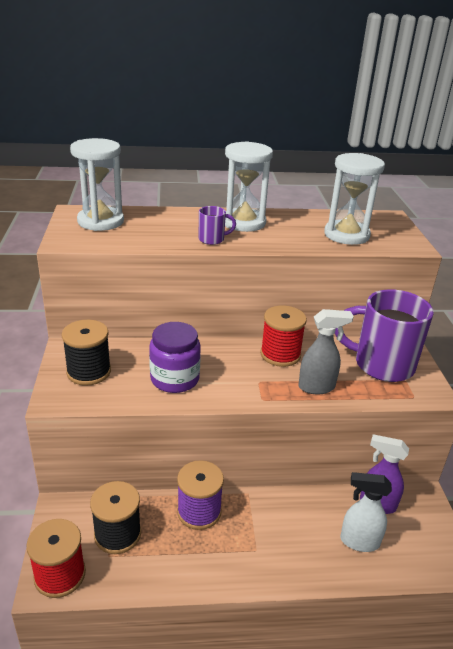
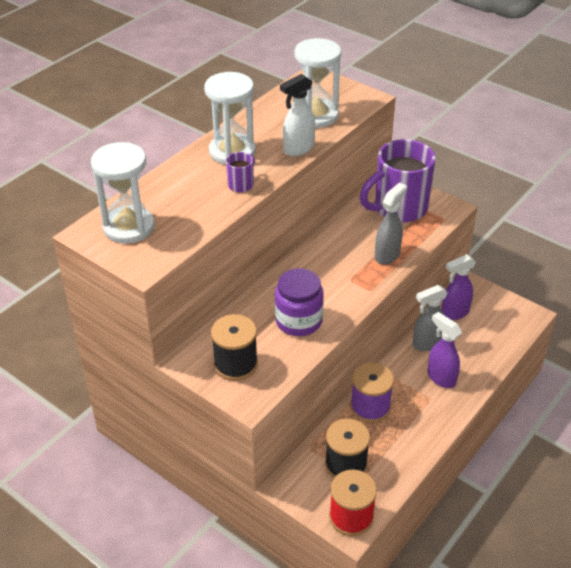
camera: 45 degrees left, 10 degrees up
red spool [260,306,307,367] -> none
white spray bottle [340,472,392,552] -> white spray bottle moved to [280,74,315,156]
none -> grey spray bottle [413,285,448,351]
none -> purple spray bottle [428,312,462,388]

